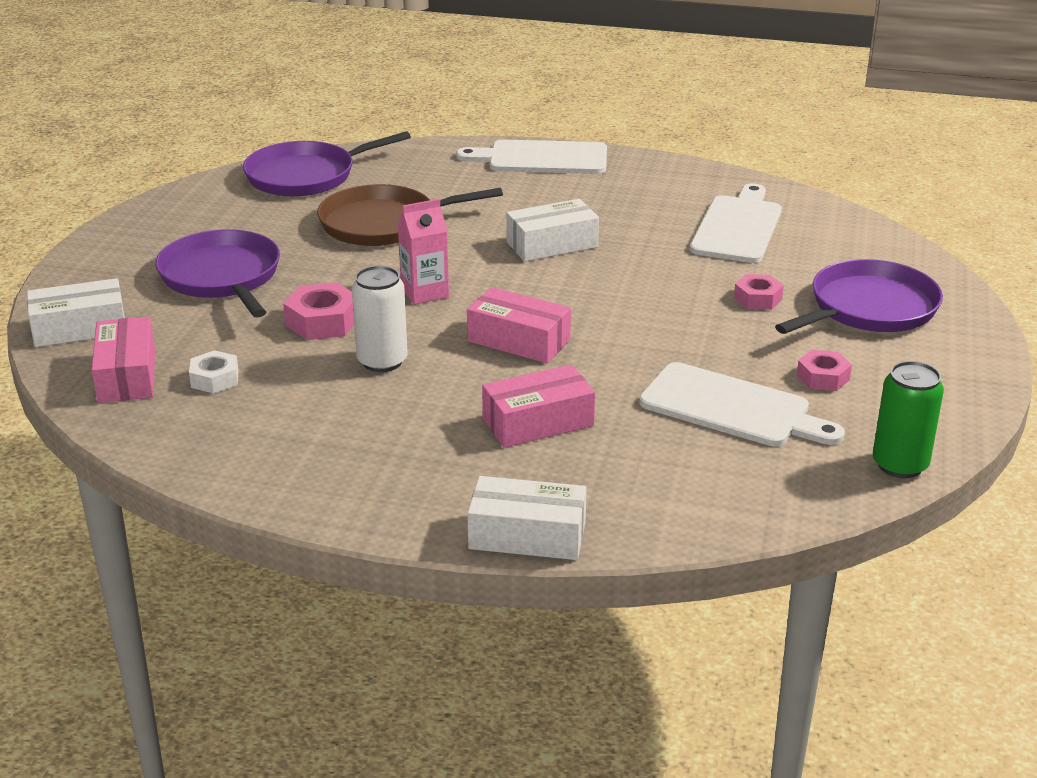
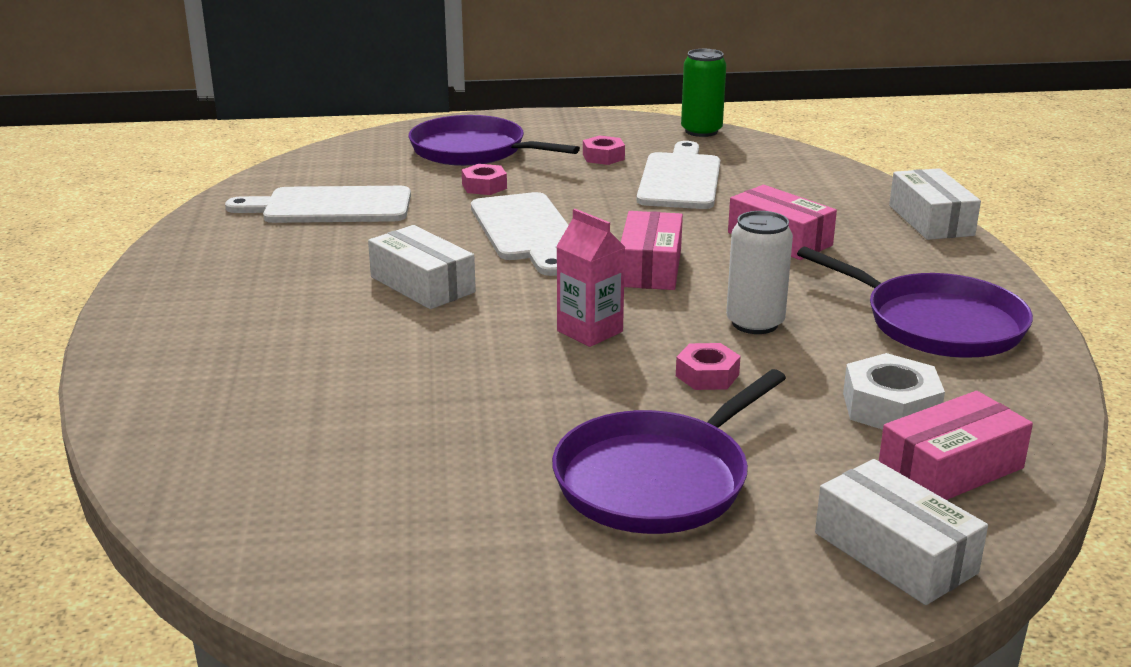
camera: 110 degrees left, 5 degrees down
white nut [189,350,239,394] -> white nut [843,353,945,430], size x1.51
purple pan [243,131,411,197] -> purple pan moved to [797,247,1033,358]
pink nut [283,282,354,340] -> pink nut [676,343,741,390], size x0.66
brown pan [317,184,503,246] -> none
white cutting board [456,140,607,174] -> white cutting board moved to [471,192,569,276]

